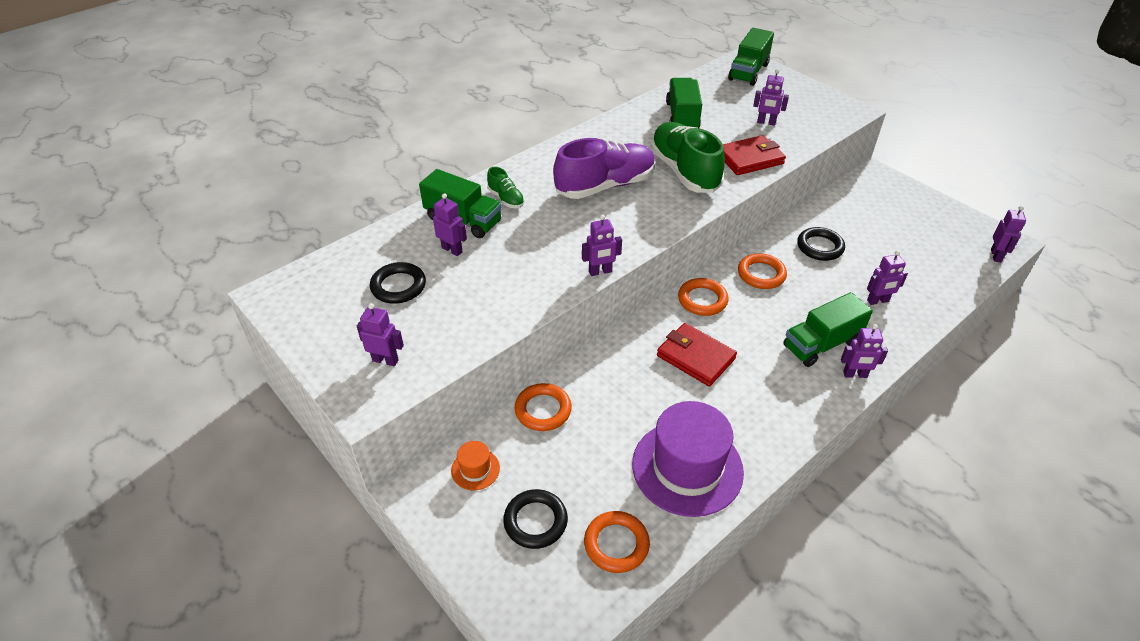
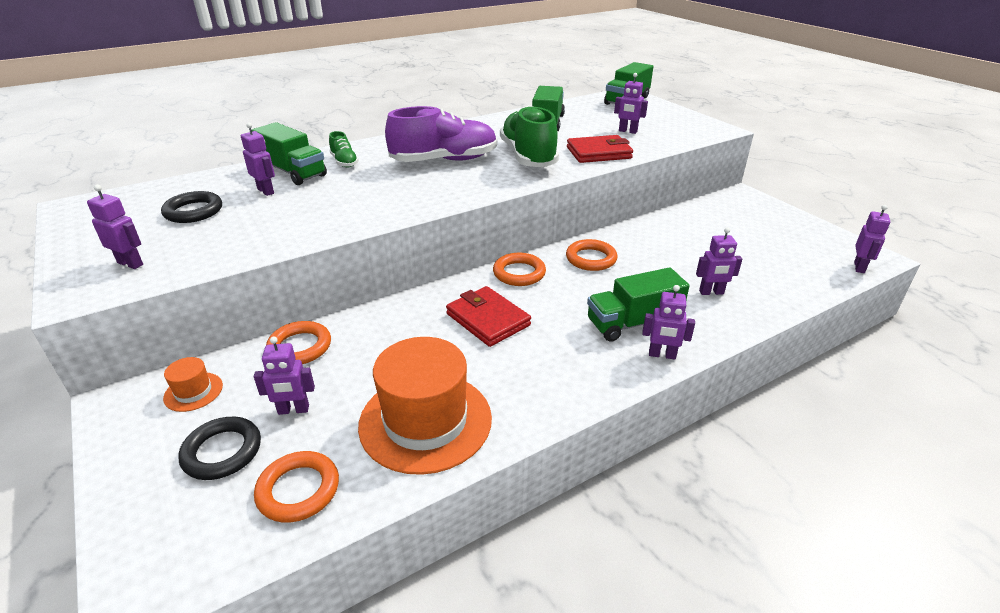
camera: 10 degrees right, 10 degrees down
purple robot [582,215,622,276] -> purple robot moved to [254,336,315,415]
purple hat [632,401,744,517] -> orange hat [358,337,492,475]
black ring [797,227,845,261] -> none

